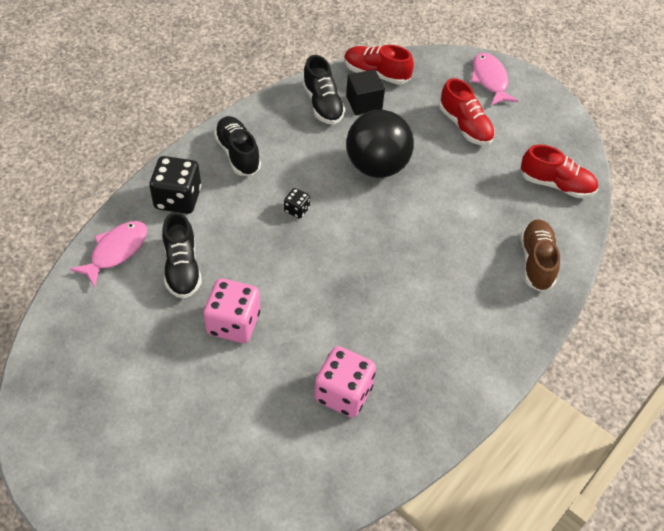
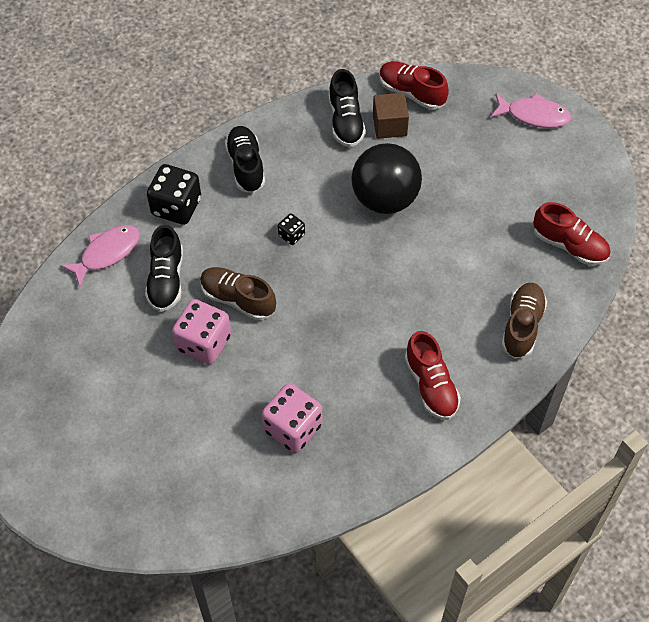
camera: 15 degrees right, 5 degrees up
black cube [346,69,385,115] -> brown cube [373,93,409,139]
red shoe [439,78,495,146] -> red shoe moved to [405,331,461,420]
pink fish [471,53,518,106] -> pink fish turned 105 degrees clockwise [491,93,572,128]
none -> brown shoe [200,267,276,320]

